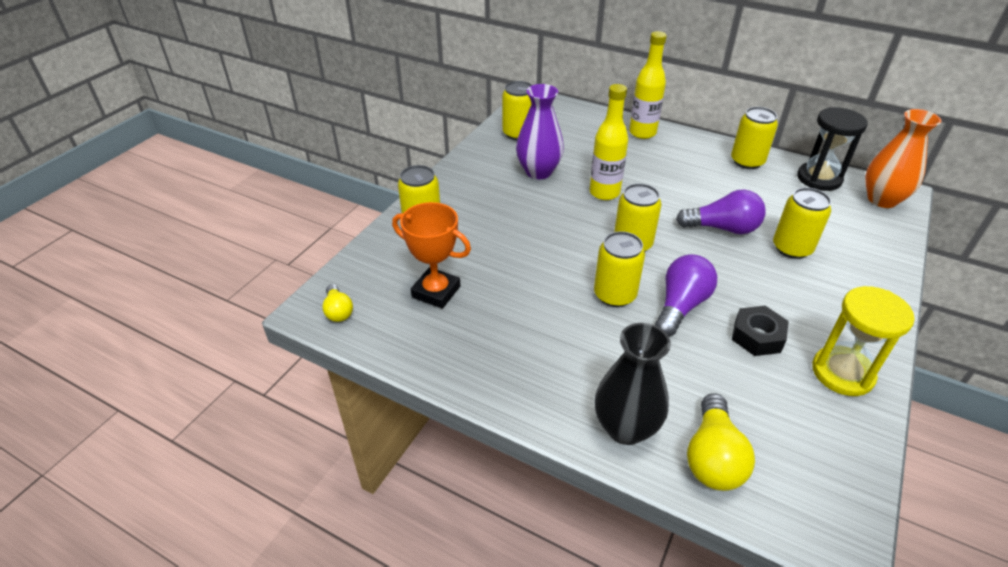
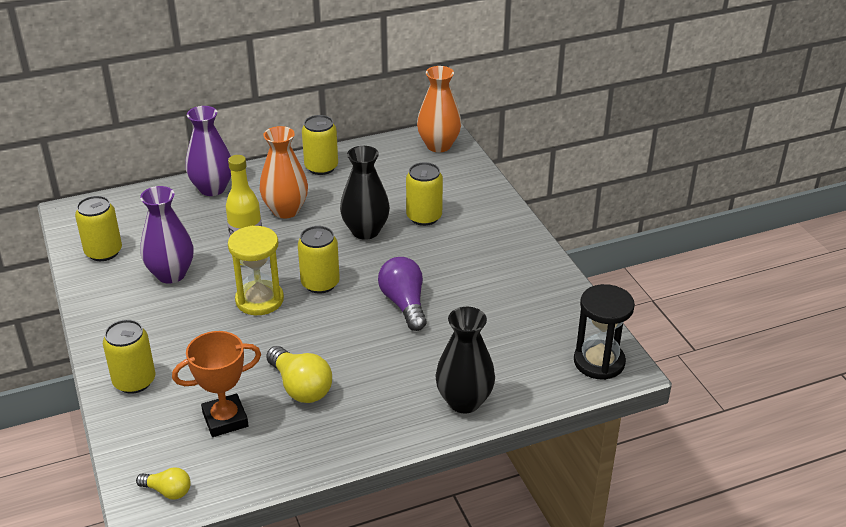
camera: 50 degrees left, 5 degrees down
yellow can [594,231,645,307] -> none
yellow bottle [629,31,667,139] -> purple vase [185,106,231,196]
purple light bulb [676,190,766,234] -> black vase [340,146,390,240]
yellow light bulb [687,393,755,491] -> yellow light bulb moved to [266,346,332,403]
black nut [732,306,789,356] -> none
black hourglass [797,107,868,191] -> black hourglass moved to [574,284,635,380]
yellow hourglass [812,286,915,396] -> yellow hourglass moved to [228,226,284,315]
none -> orange vase [259,126,308,218]

